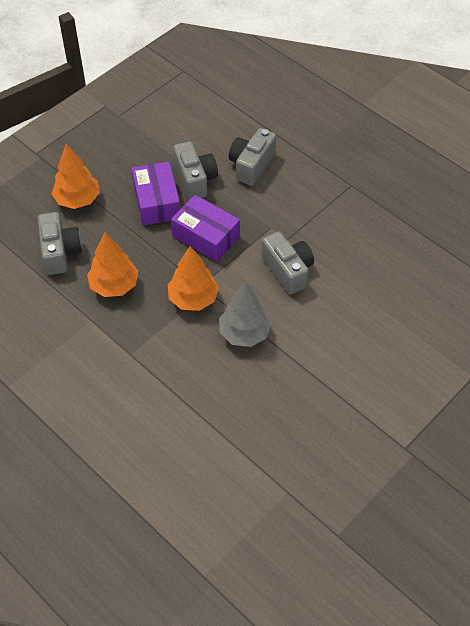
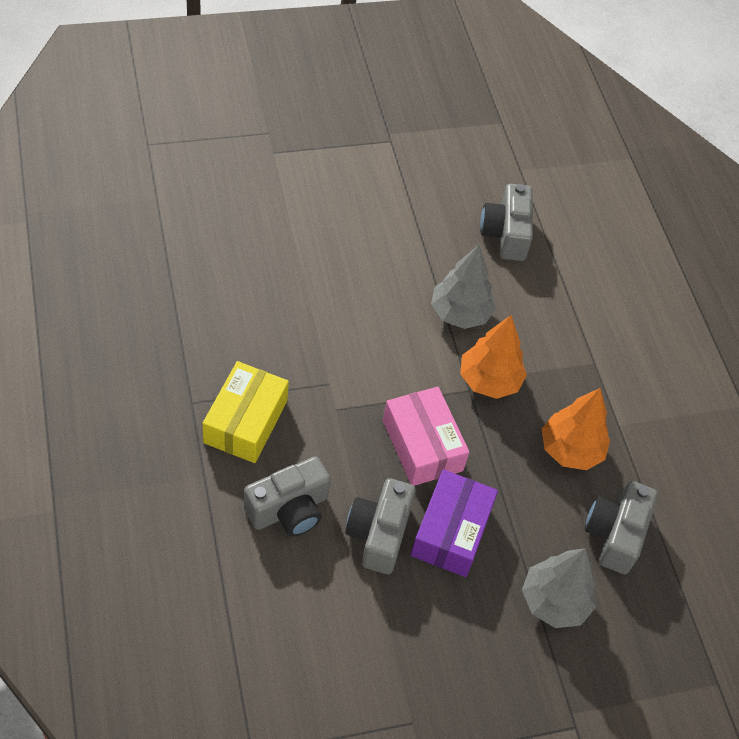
camera: 155 degrees left, 0 degrees up
orange tree [52,144,100,209] -> grey tree [522,548,596,628]
purple box [171,195,240,262] -> pink box [383,387,470,486]
grey camera [261,232,314,295] -> grey camera moved to [480,184,533,261]
none -> yellow box [202,361,289,463]

